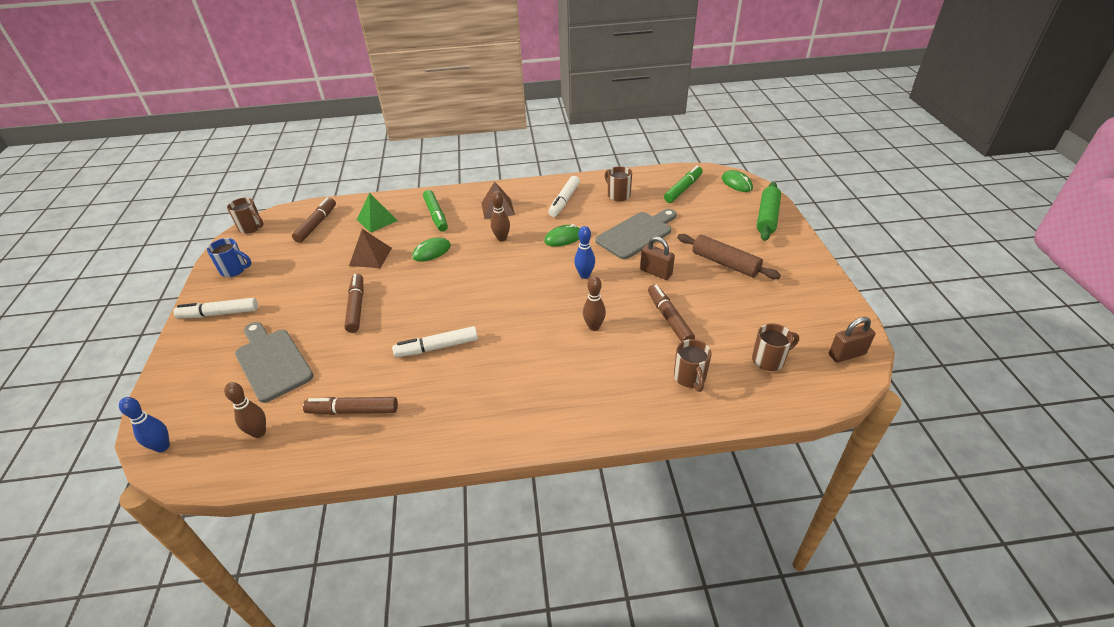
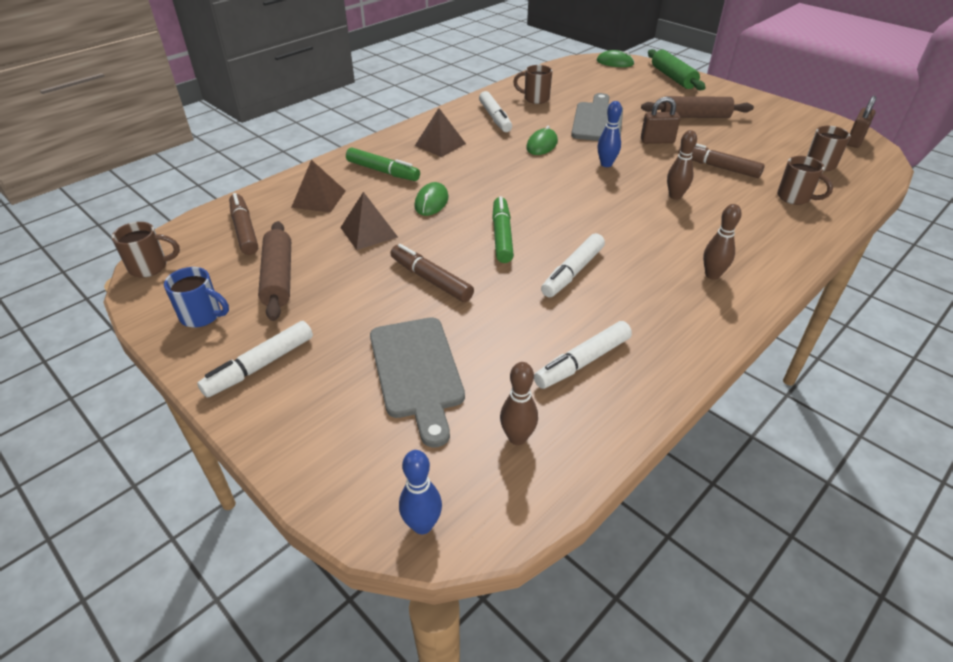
camera: 40 degrees left, 0 degrees up
blue mug [207,238,251,277] -> blue mug turned 45 degrees clockwise [164,267,229,327]
grey cutting board [235,322,314,403] -> grey cutting board turned 120 degrees counterclockwise [370,317,465,448]
brown marker [303,397,398,415] -> white marker [534,321,632,389]
green pyramid [357,193,398,233] -> brown pyramid [291,160,346,213]
brown bowling pin [491,191,510,241] -> brown bowling pin moved to [703,204,742,280]
green marker [664,165,703,203] -> green marker moved to [492,196,514,263]
none -> brown rolling pin [258,221,291,321]

